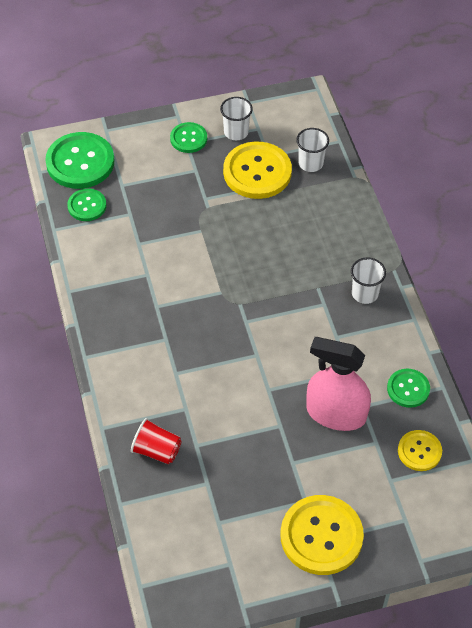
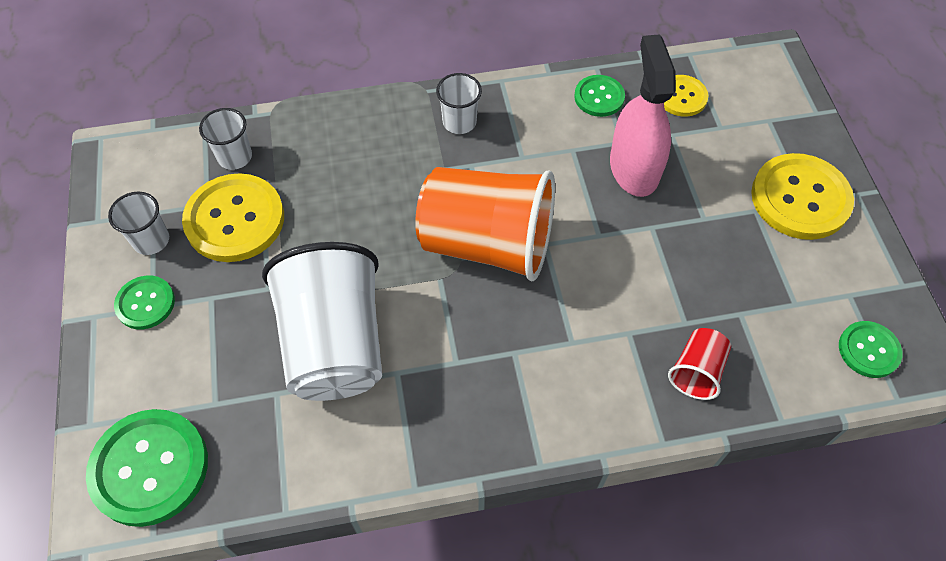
camera: 85 degrees left, 5 degrees up
green button [67,188,106,221] -> green button moved to [839,321,902,378]
pink spray bottle [306,337,371,431] -> pink spray bottle turned 150 degrees clockwise [610,34,676,197]
none -> white cup [262,242,382,401]
none -> orange cup [415,167,555,281]

